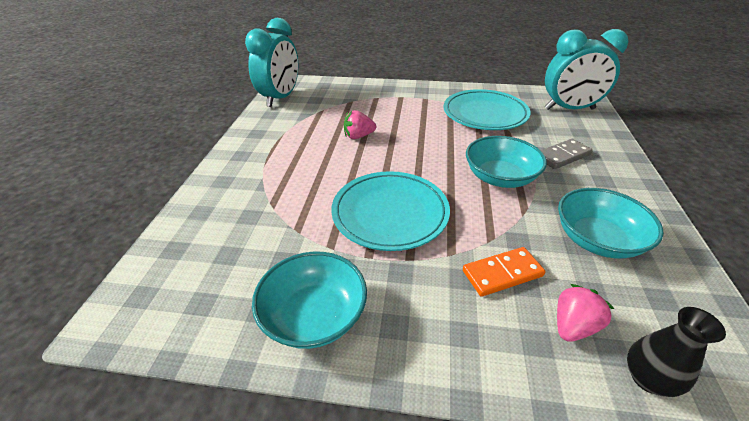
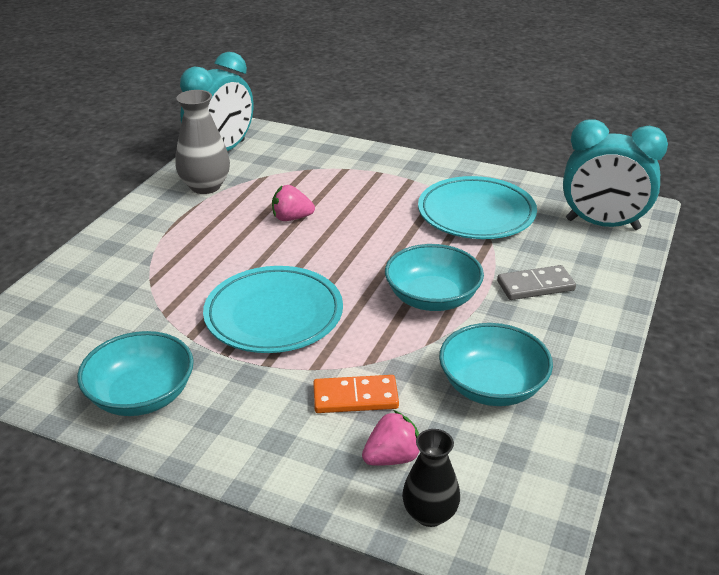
camera: 15 degrees right, 5 degrees down
none -> grey vase [176,90,230,194]

